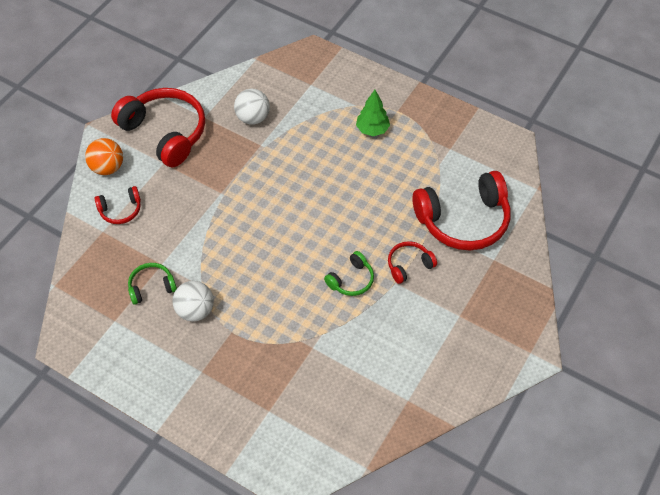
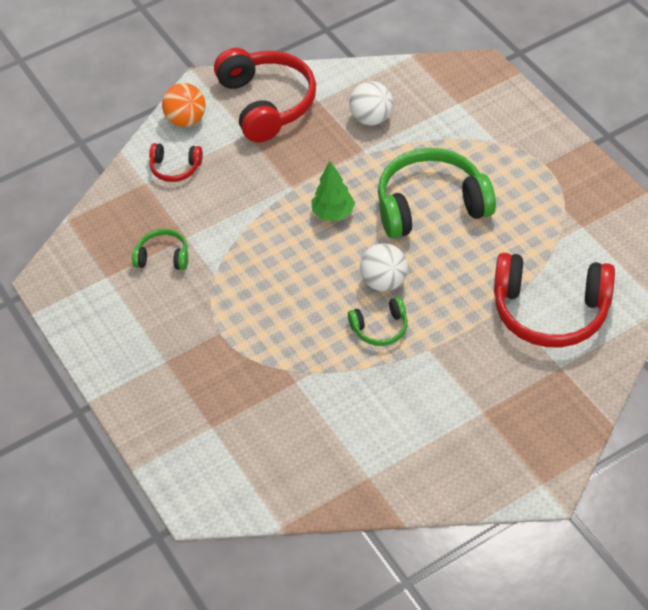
camera: 30 degrees right, 5 degrees down
white ball [172,281,214,322] -> white ball moved to [360,243,408,292]
green tree [356,90,390,136] -> green tree moved to [311,161,355,221]
red headphones [388,241,437,284] -> none
none -> green headphones [378,148,496,239]

